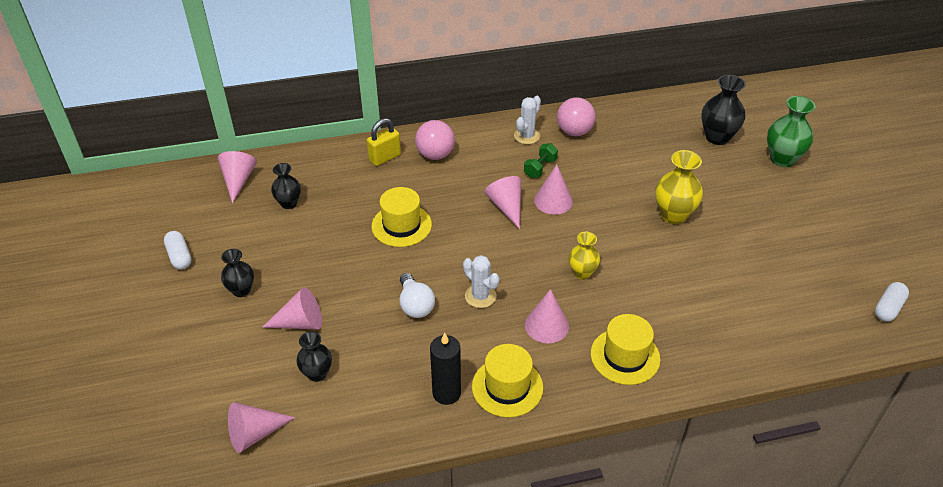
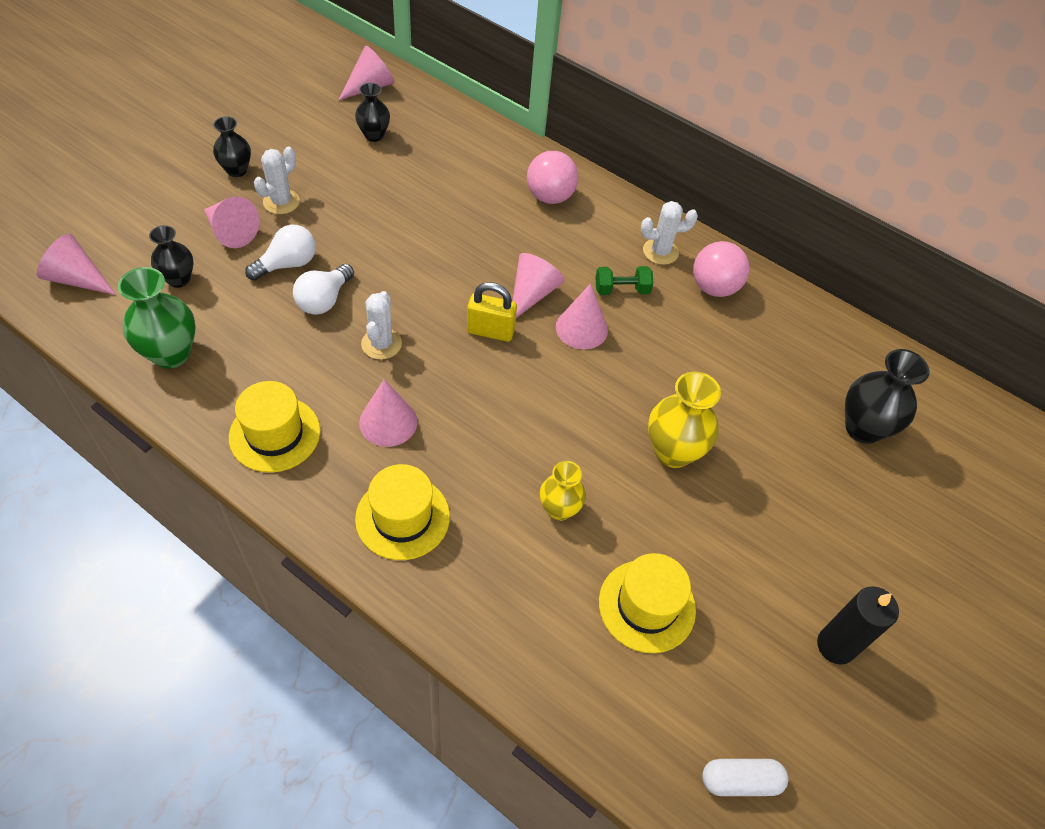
camera: 45 degrees right, 10 degrees up
white capsule [164,231,192,269] -> none
yellow padlock [367,118,401,166] -> yellow padlock moved to [467,282,517,342]
yellow hat [372,187,432,247] -> yellow hat moved to [599,553,696,653]
black candle [430,333,461,405] -> black candle moved to [817,586,899,665]
yellow vase [568,232,600,280] -> yellow vase moved to [540,461,586,521]
green vase [767,96,815,167] -> green vase moved to [118,267,195,369]
none -> white light bulb [245,225,316,281]
none -> white cactus [254,147,300,214]

